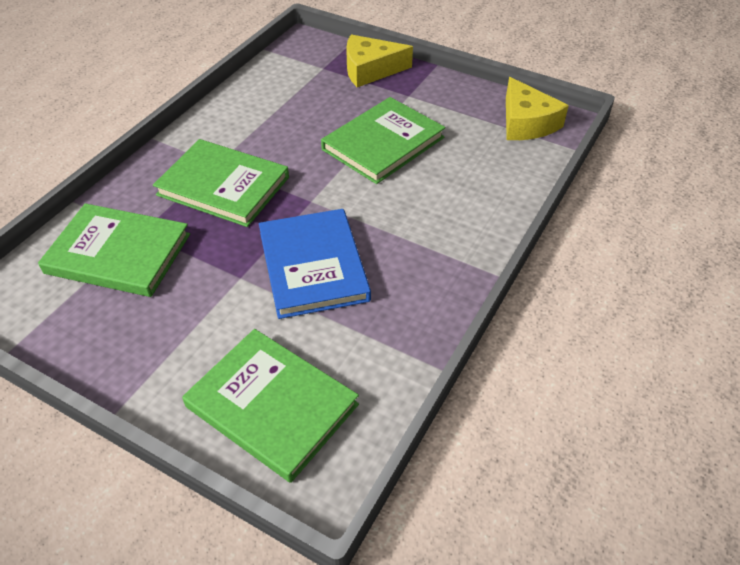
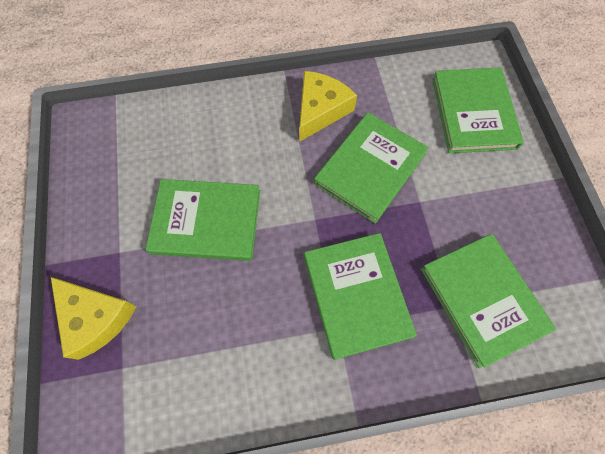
camera: 130 degrees left, 20 degrees up
blue book [259,209,371,319] -> green book [314,112,429,224]
yellow cheese [506,77,569,140] -> yellow cheese moved to [299,71,357,142]

